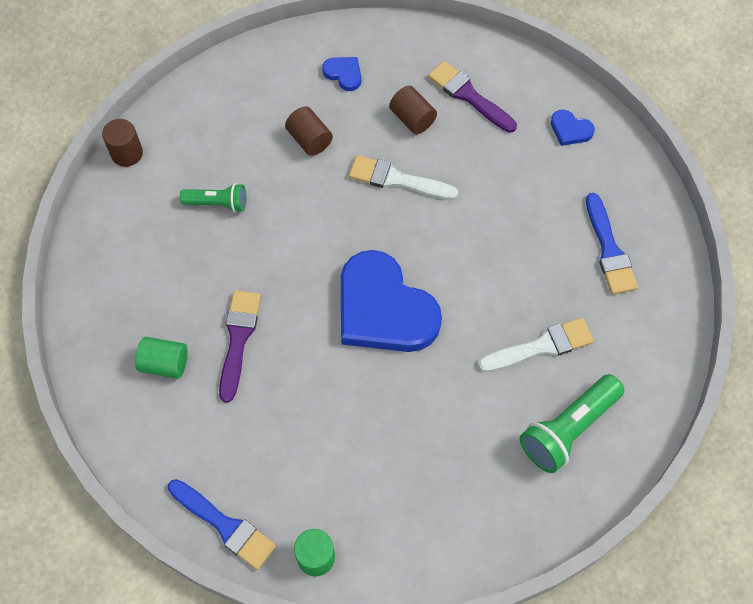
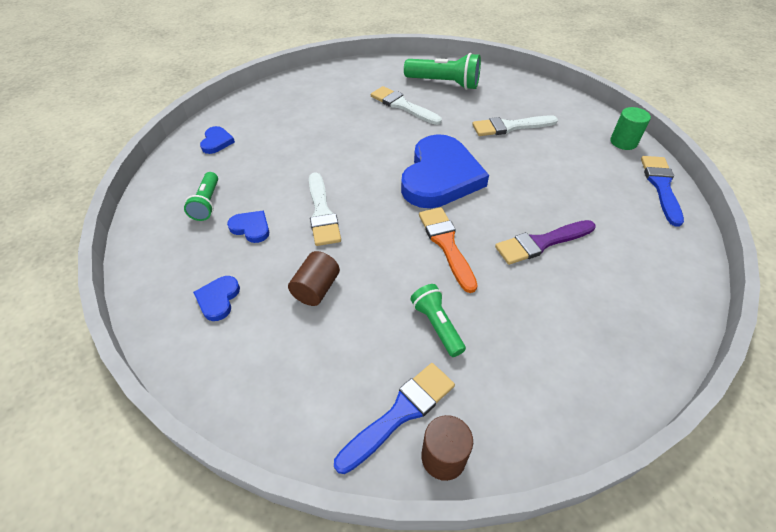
camera: 120 degrees left, 15 degrees down
green cylinder [135,337,188,379] -> none
brown cylinder [389,86,437,134] -> blue heart [227,211,269,243]
purple brush [428,61,517,133] -> green flashlight [184,172,218,221]
blue brush [586,193,638,294] -> blue brush moved to [334,363,455,474]
none -> orange brush [419,207,478,293]
none -> white brush [472,115,558,136]

